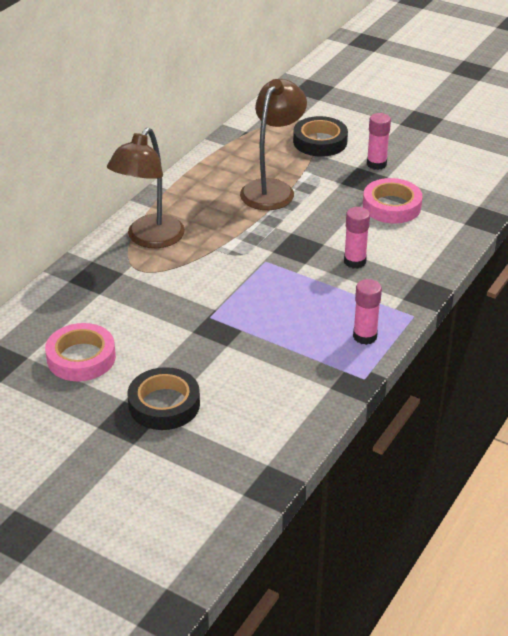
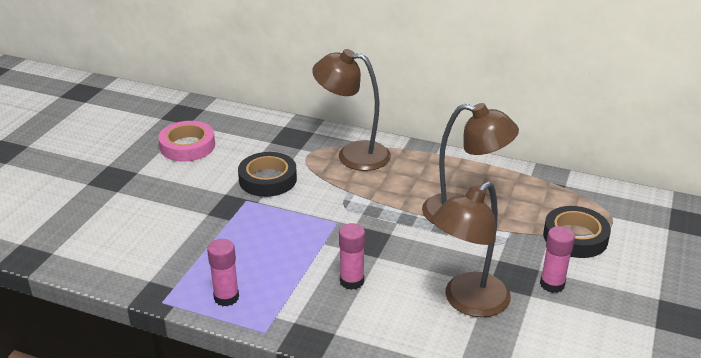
camera: 80 degrees right, 5 degrees down
black tape [128,367,200,430] -> black tape moved to [238,152,297,197]
pink tape [363,178,423,223] -> brown lamp [431,182,511,317]

